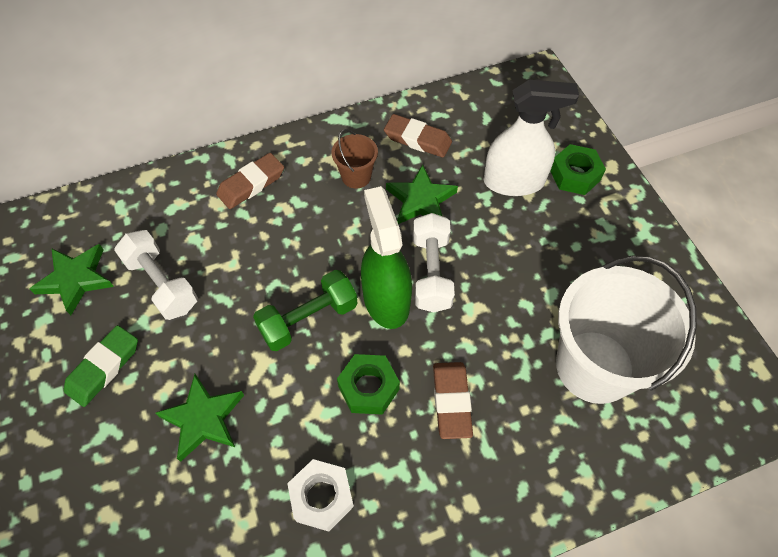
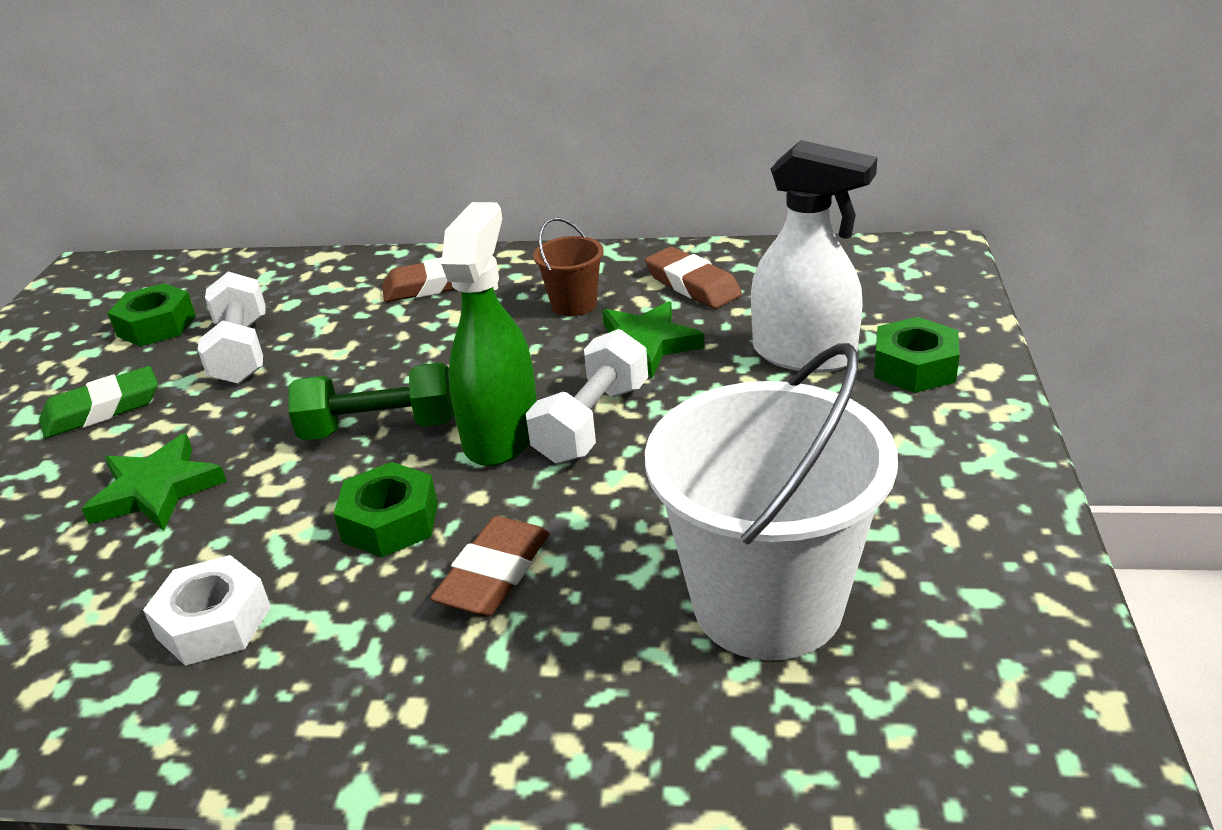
camera: 30 degrees right, 25 degrees down
green star [30,244,114,315] -> green nut [108,283,196,346]

